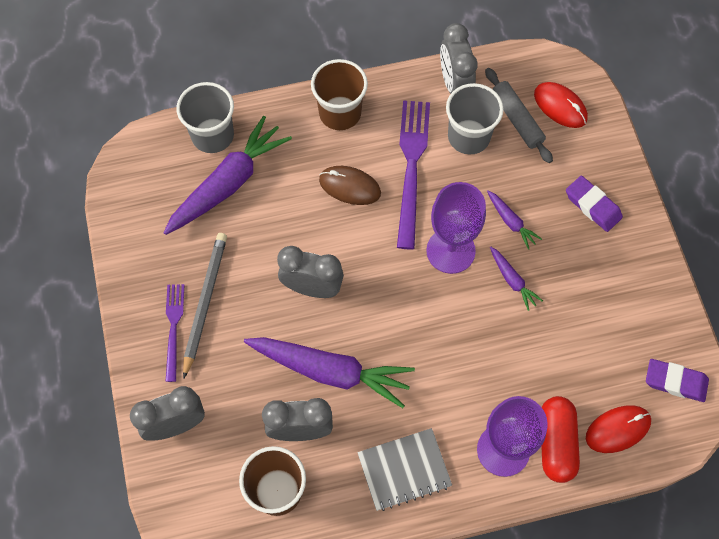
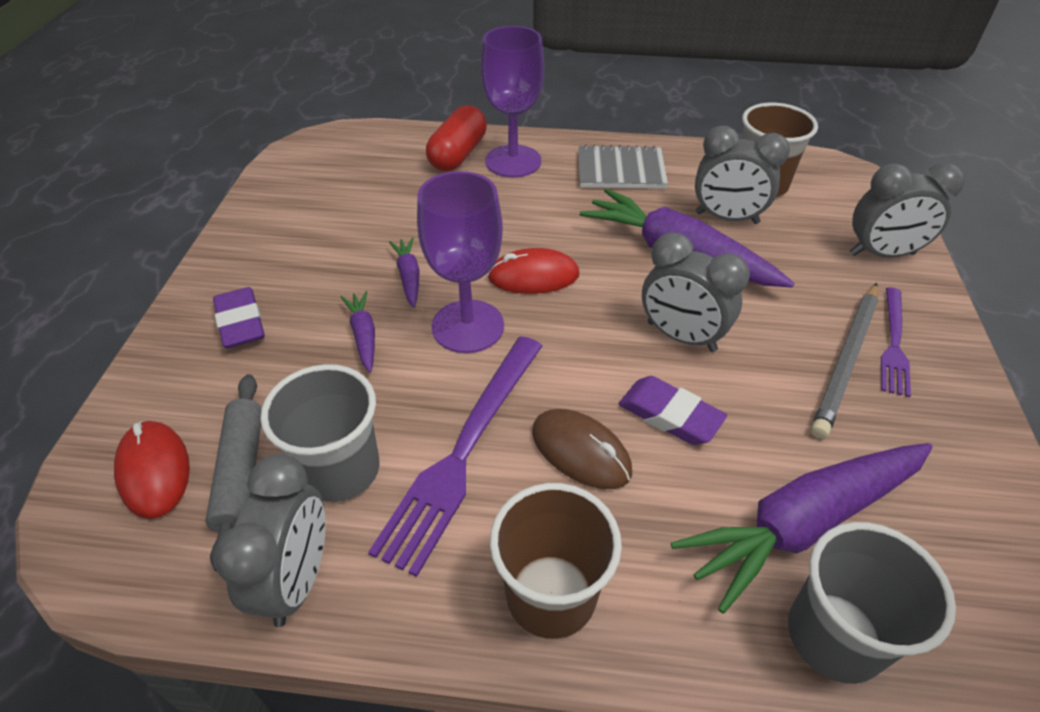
camera: 160 degrees left, 20 degrees down
red mouse [586,405,651,453] -> red mouse moved to [488,248,579,294]
purple eraser [646,359,709,402] -> purple eraser moved to [619,376,727,445]

